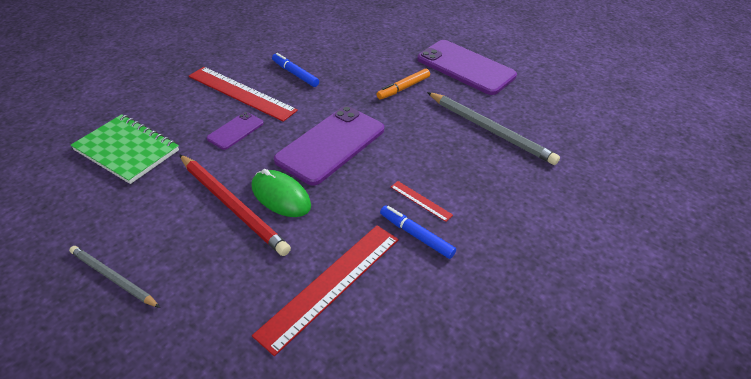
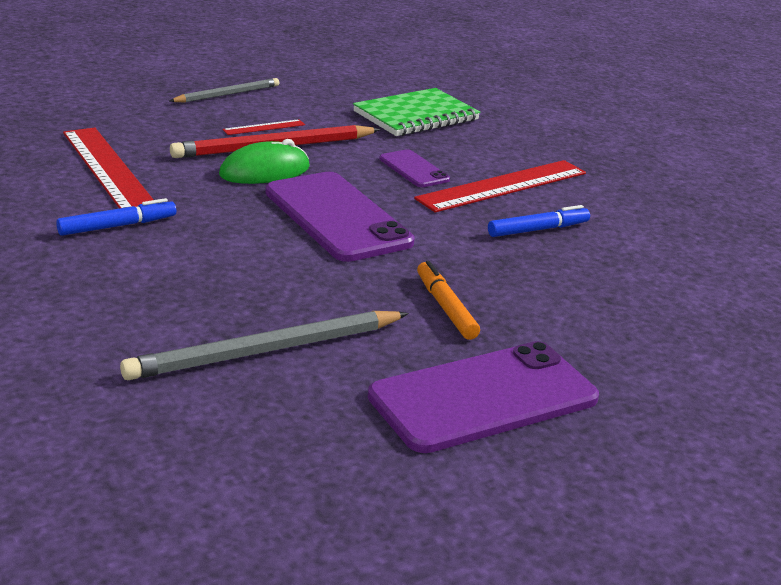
camera: 110 degrees right, 15 degrees down
red ruler [391,181,453,222] -> red ruler moved to [223,119,305,135]

